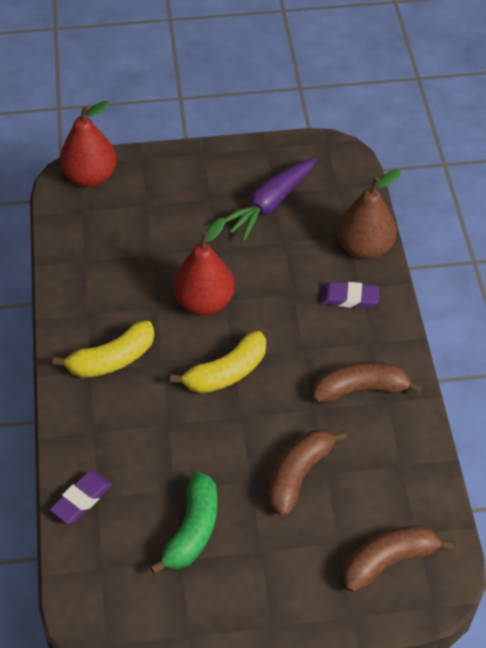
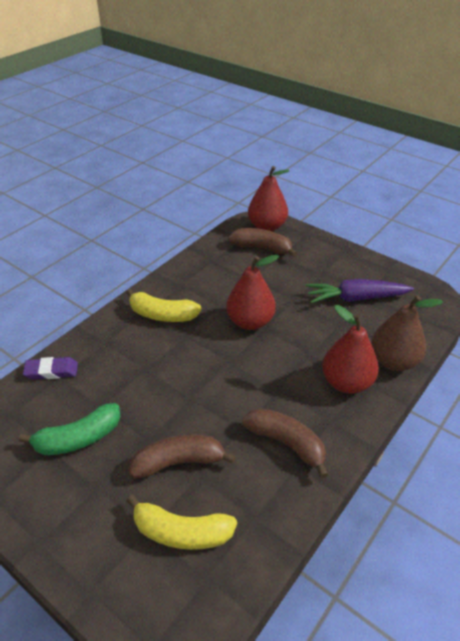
camera: 45 degrees right, 10 degrees down
yellow banana [170,331,266,393] -> yellow banana moved to [127,495,237,550]
purple eraser [320,282,379,308] -> red pear [322,305,379,394]
brown banana [342,525,454,592] -> brown banana moved to [228,228,297,257]

